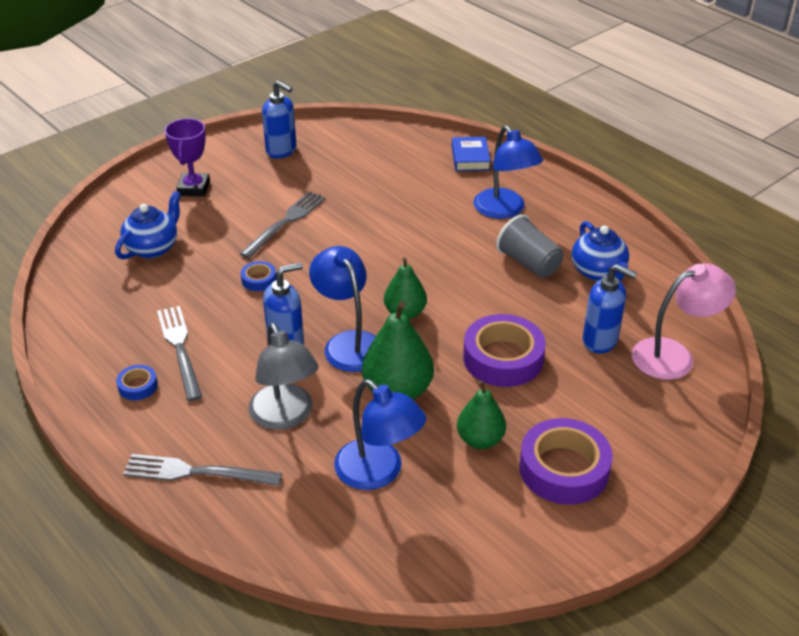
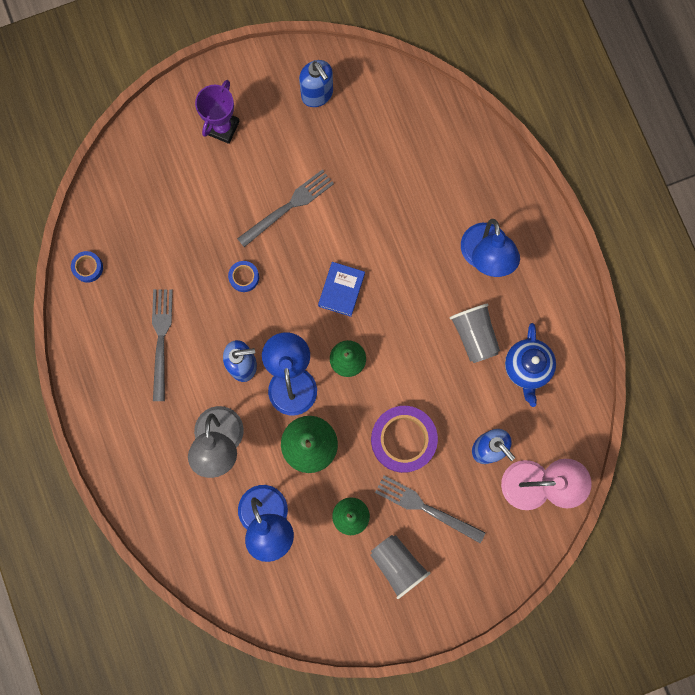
camera: 20 degrees right, 40 degrees up
blue teapot [115,191,181,259] -> none
blue tape [116,365,158,400] -> blue tape moved to [71,251,103,283]
grey fork [123,454,282,486] -> grey fork moved to [375,475,486,543]
blue book [452,137,491,171] -> blue book moved to [318,262,365,317]
purple tape [519,418,613,505] -> grey cup [371,535,431,599]

